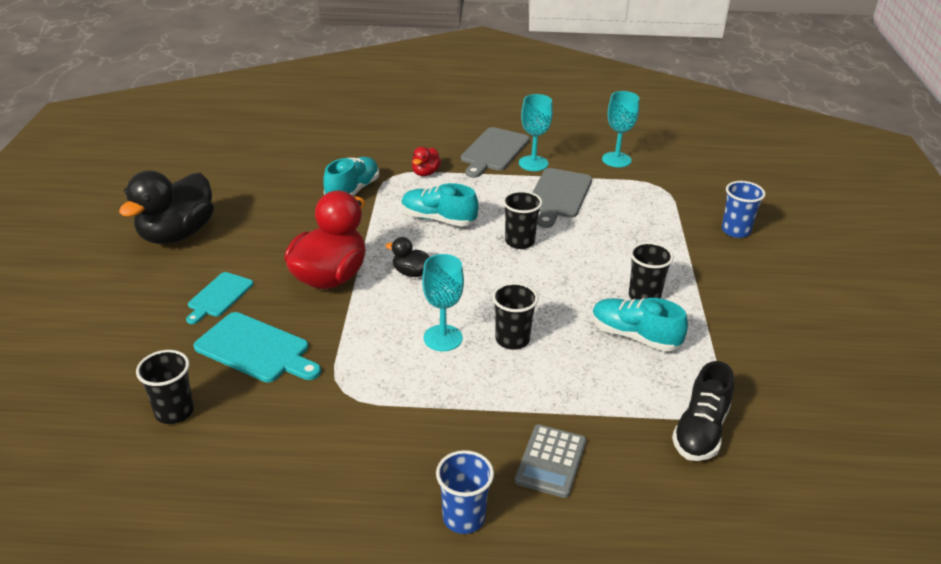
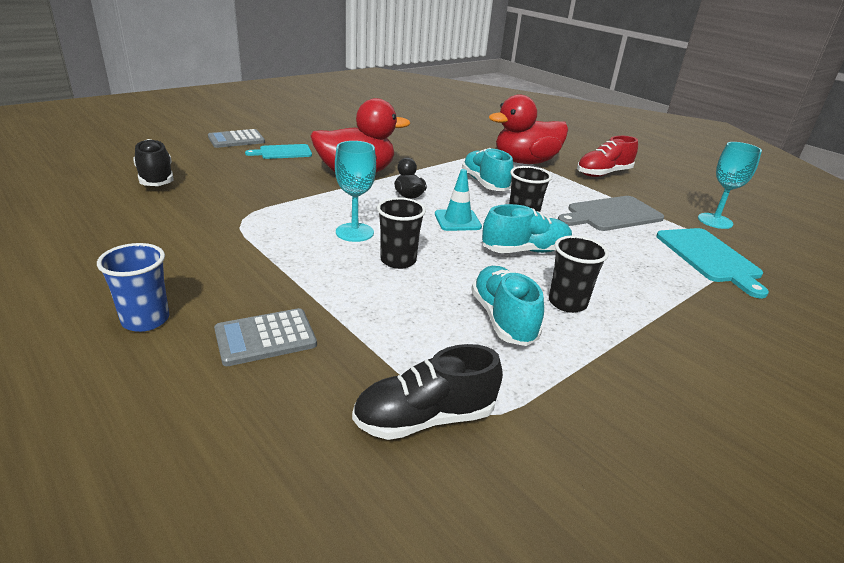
camera: 45 degrees right, 5 degrees down
black duck [119,170,214,244] -> none
black cup [136,350,194,424] -> black shoe [133,139,174,186]
turquoise cutting board [193,312,321,382] -> turquoise cutting board moved to [656,228,769,298]
turquoise shoe [323,157,379,196] -> turquoise shoe moved to [482,204,572,253]
red duck [412,147,441,176] -> red duck [489,94,568,164], size x2.19
grey cutting board [461,127,530,178] -> red shoe [577,136,638,177]
turquoise goblet [519,94,553,171] -> none
blue cup [722,181,765,238] -> none
none -> grey calculator [208,129,265,148]
none -> turquoise traffic cone [435,169,482,231]

